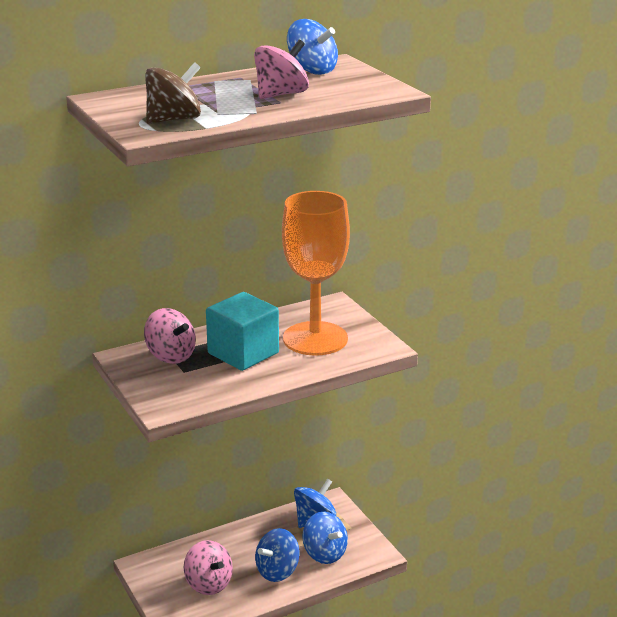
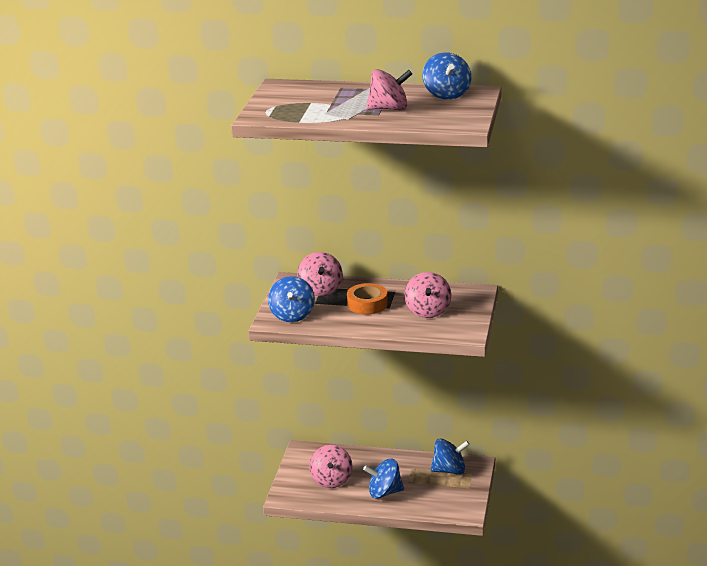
camera: 40 degrees right, 0 degrees up
brown spinning top [145,62,201,124] -> none
turquoise cube [206,292,279,371] -> orange tape [347,283,388,314]
orange goblet [282,191,350,356] -> pink spinning top [404,272,451,318]
blue spinning top [302,512,348,564] -> blue spinning top moved to [268,276,315,322]

